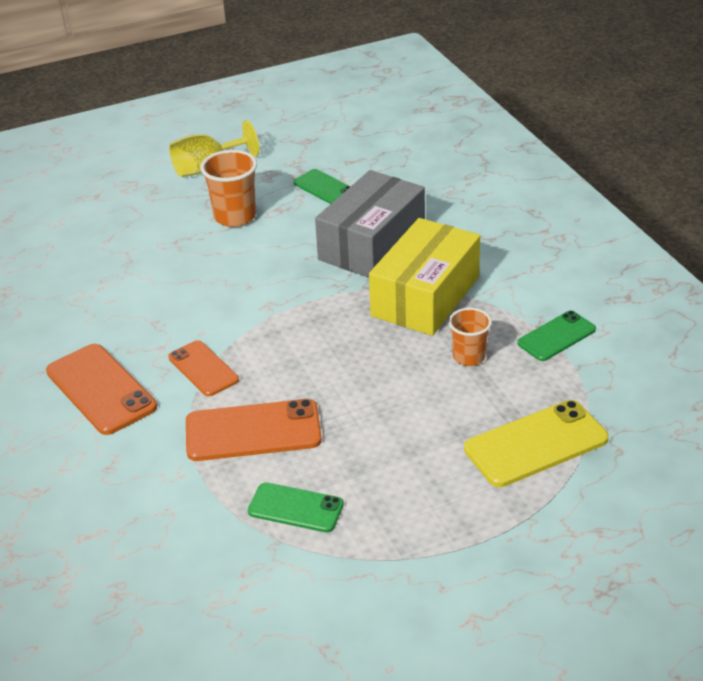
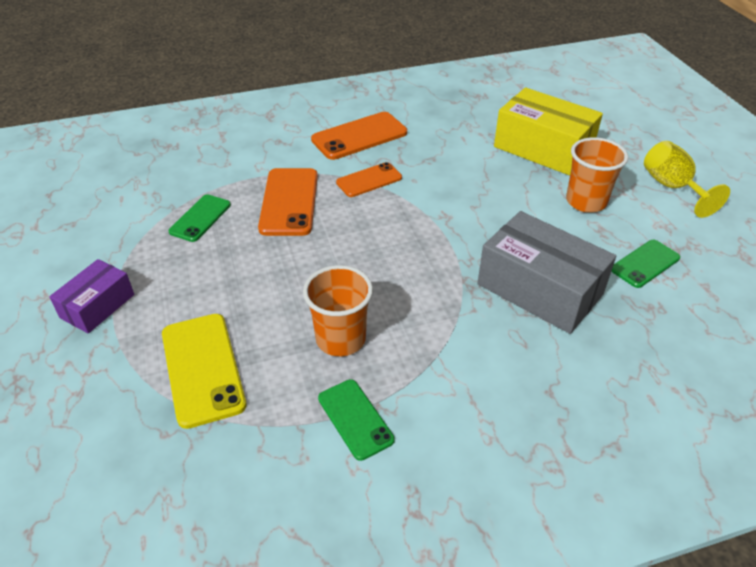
camera: 95 degrees right, 5 degrees up
yellow box [369,218,480,336] -> yellow box moved to [494,88,603,175]
orange cup [448,308,492,366] -> orange cup [303,265,373,356], size x1.53
none -> purple box [49,259,134,334]

